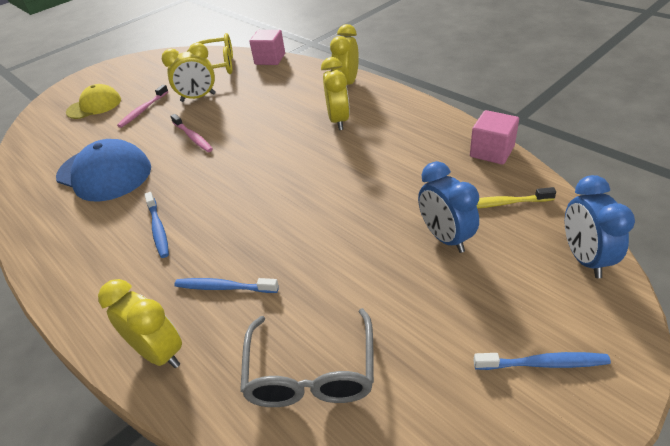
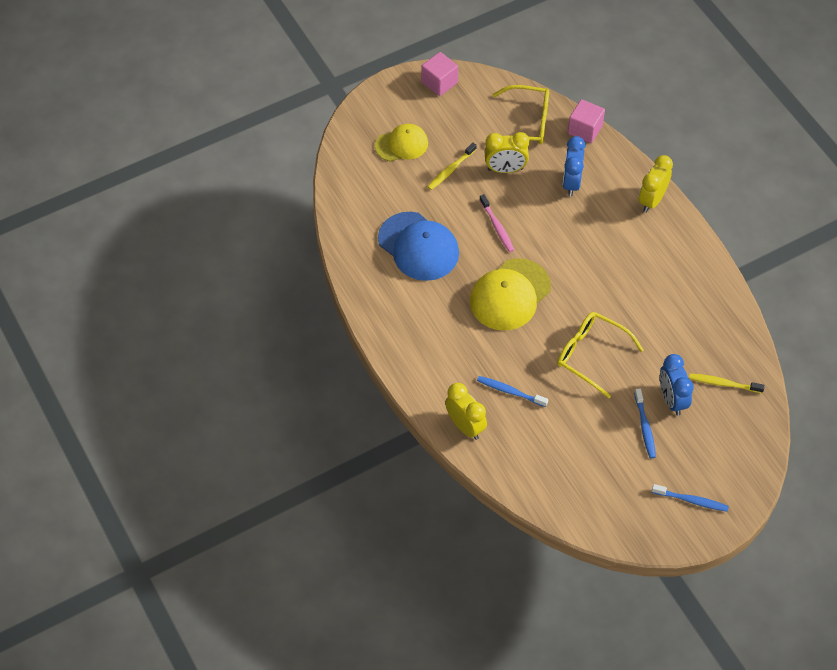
camera: 10 degrees right, 15 degrees up
pink toothbrush [117,85,169,128] -> yellow toothbrush [428,143,477,190]
blue toothbrush [145,192,169,258] -> blue toothbrush moved to [634,388,656,458]
grey glasses [240,308,374,407] -> none
yellow clock [321,57,350,130] -> none
pink cube [470,110,519,165] -> pink cube moved to [422,52,458,96]
blue clock [565,175,635,278] -> blue clock moved to [563,136,586,196]
none -> yellow cap [470,258,551,331]
none -> yellow glasses [557,312,643,398]

